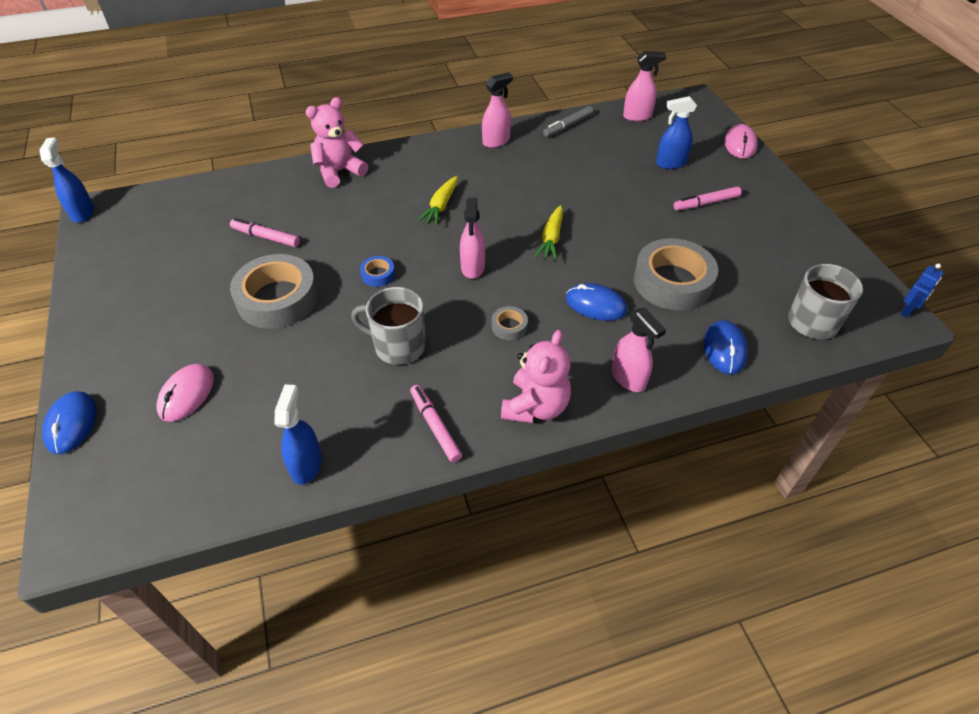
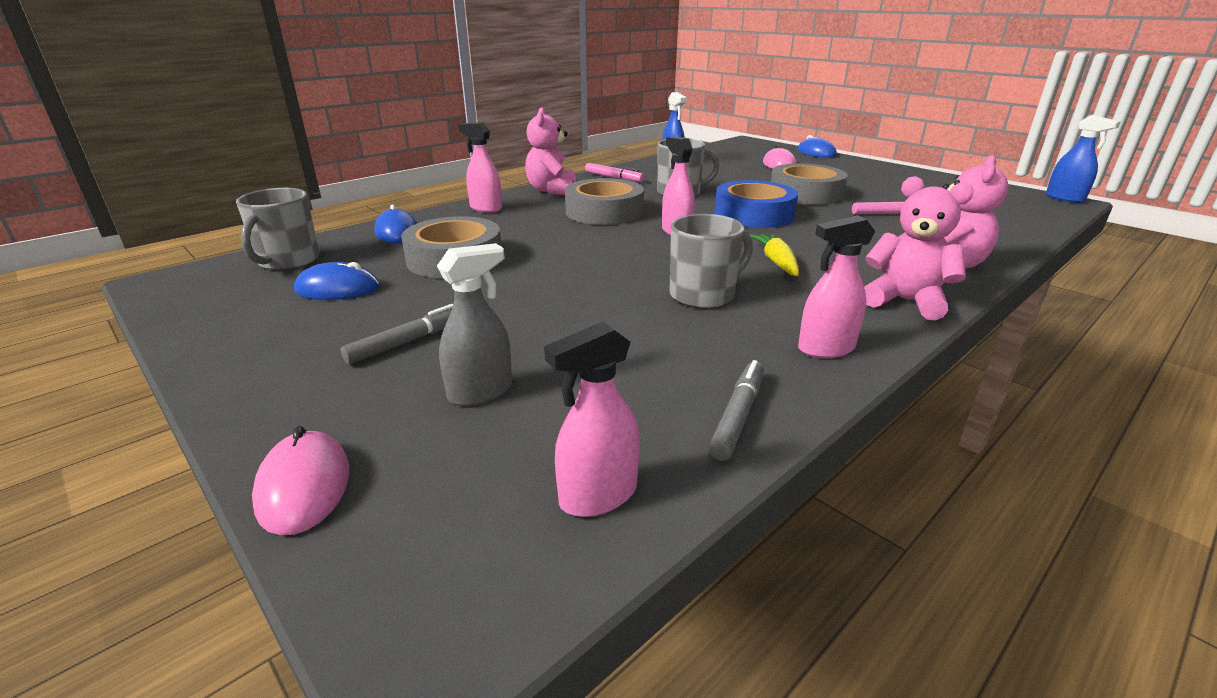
camera: 155 degrees right, 20 degrees down
blue tape [360,256,395,287] -> blue tape [714,180,798,228], size x2.29
pink spray bottle [482,72,513,148] -> pink spray bottle turned 45 degrees clockwise [798,215,875,358]
grey tape [492,306,528,340] -> grey tape [565,178,644,225], size x2.29
yellow carrot [534,205,563,261] -> none
blue mouse [566,283,627,321] -> blue mouse moved to [294,262,380,300]
blue spray bottle [656,96,697,169] -> grey spray bottle [437,243,512,406]
pink marker [674,186,742,210] -> grey marker [340,304,453,364]
blue robot [900,264,944,318] -> none
none -> grey mug [670,214,753,309]
none -> pink teddy bear [864,176,974,320]

